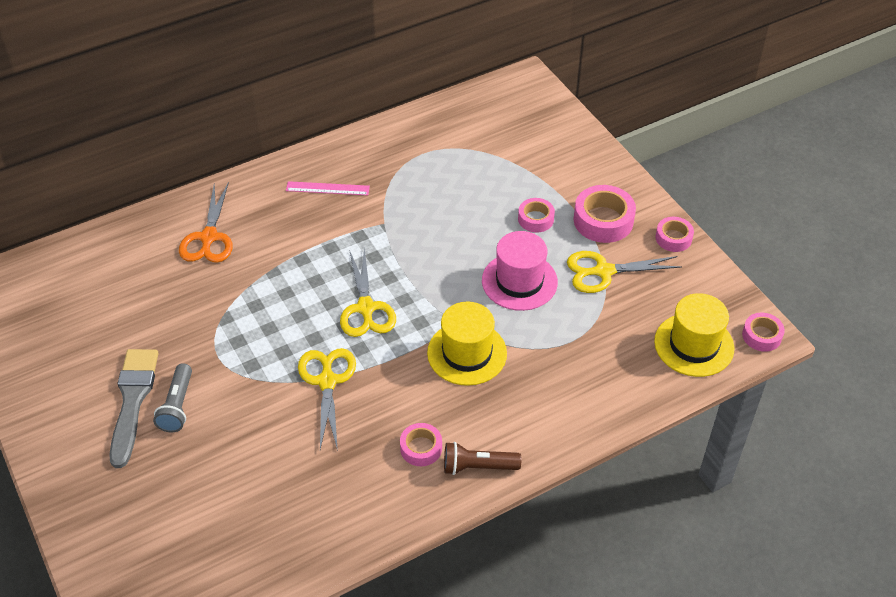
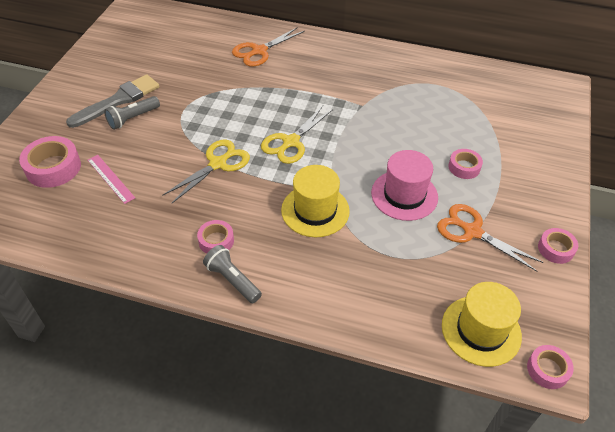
camera: 45 degrees right, 0 degrees up
pink ruler [286,181,370,195] -> pink ruler moved to [88,155,135,204]
brown flashlight [444,442,521,475] -> grey flashlight [203,245,262,303]
yellow scissors [567,251,682,293] -> orange scissors [437,204,543,272]
pink tape [574,185,636,243] -> pink tape moved to [19,136,81,188]

